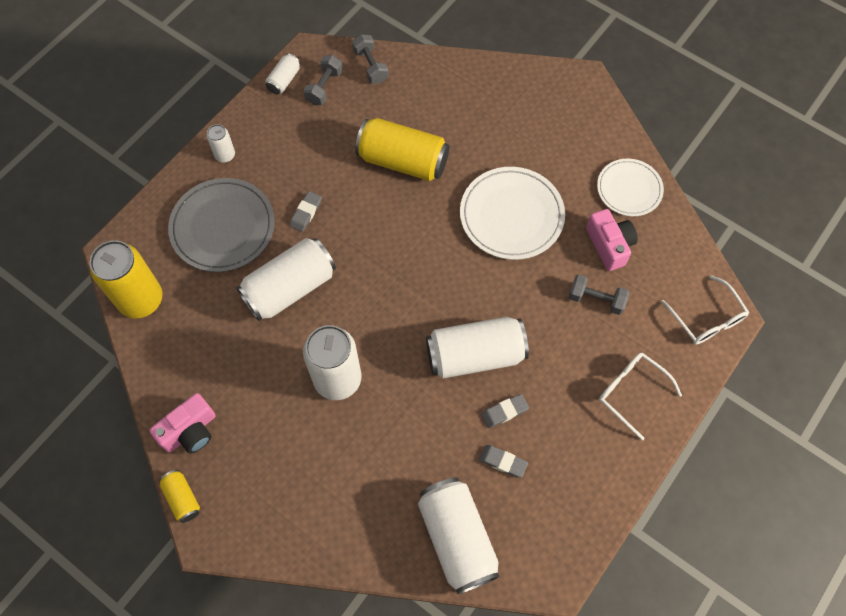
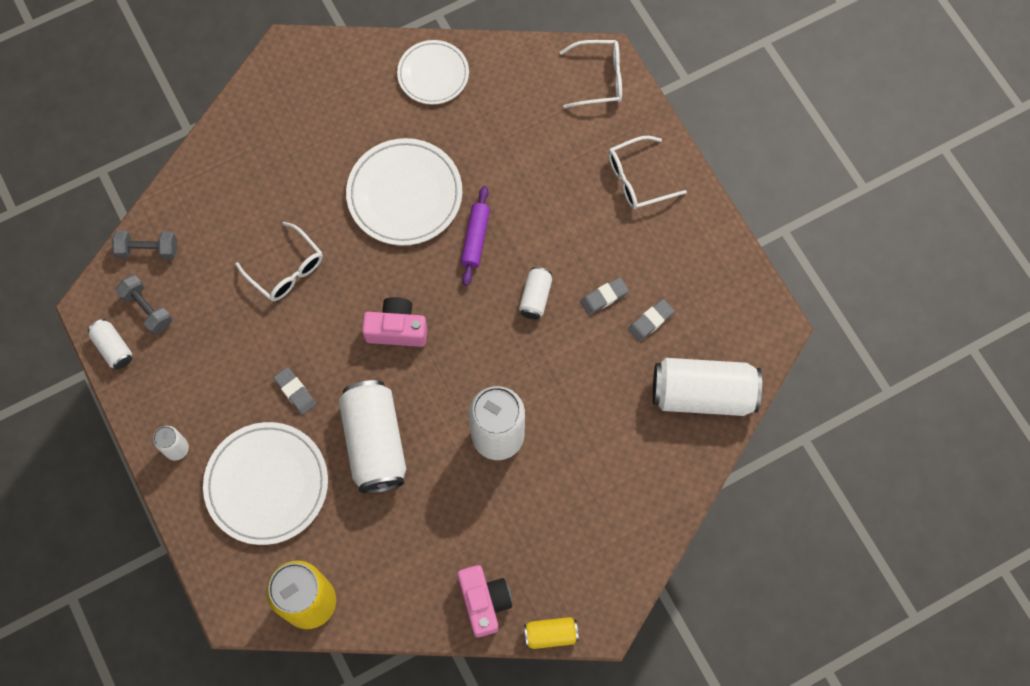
camera: 65 degrees left, 5 degrees up
grey plate [168,178,275,272] -> white plate [203,422,328,545]
yellow can [355,118,449,181] -> white glasses [235,222,323,301]
white can [426,317,529,379] -> white can [519,267,552,319], size x0.48
grey eraser [481,394,529,428] -> grey eraser turned 60 degrees clockwise [580,277,629,315]
grey dumbbell [569,274,629,315] -> none
pink camera [586,209,638,271] -> pink camera moved to [362,297,427,347]
none -> purple rolling pin [461,186,490,286]

